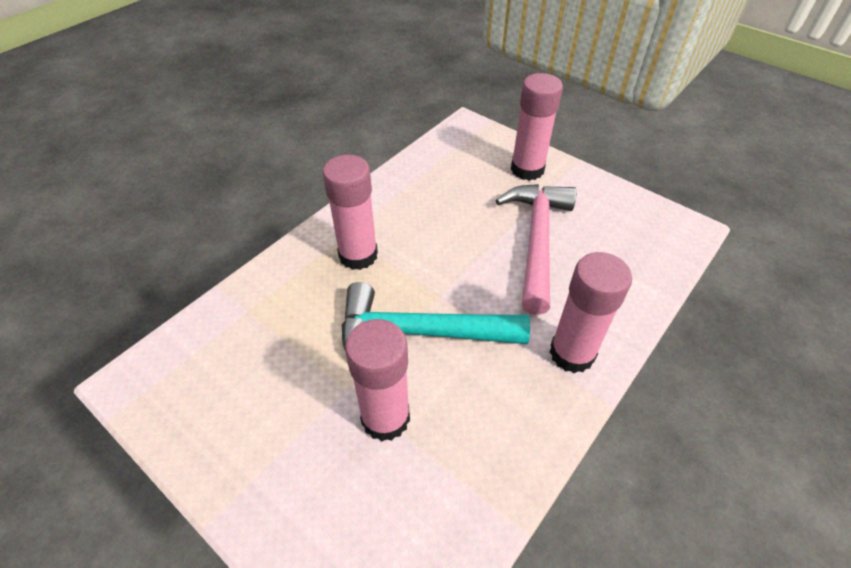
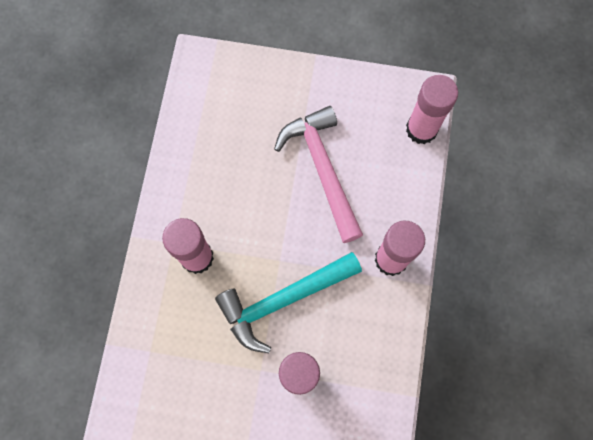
camera: 30 degrees left, 25 degrees up
pink glue stick [511,73,563,181] -> pink glue stick moved to [406,75,458,144]

